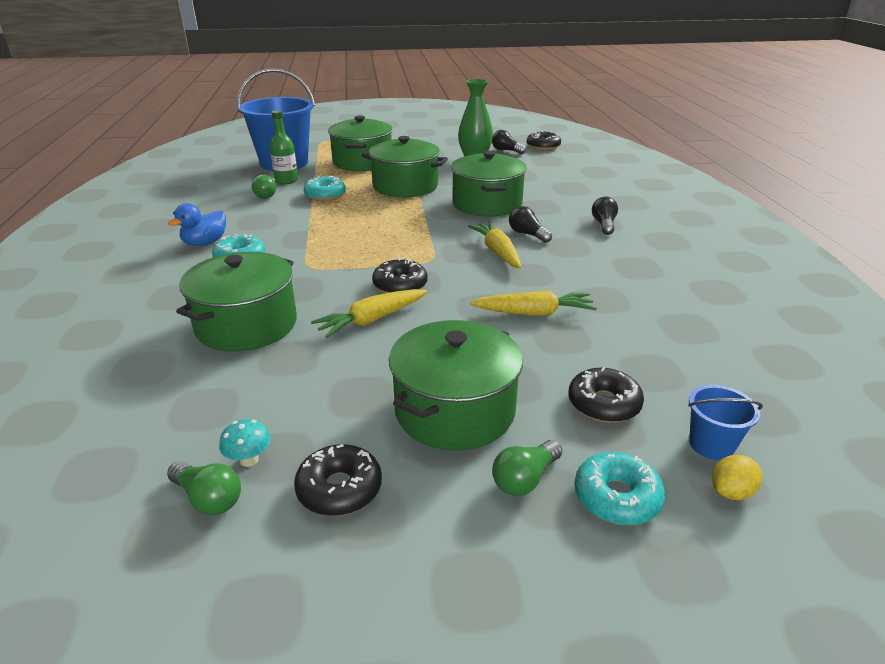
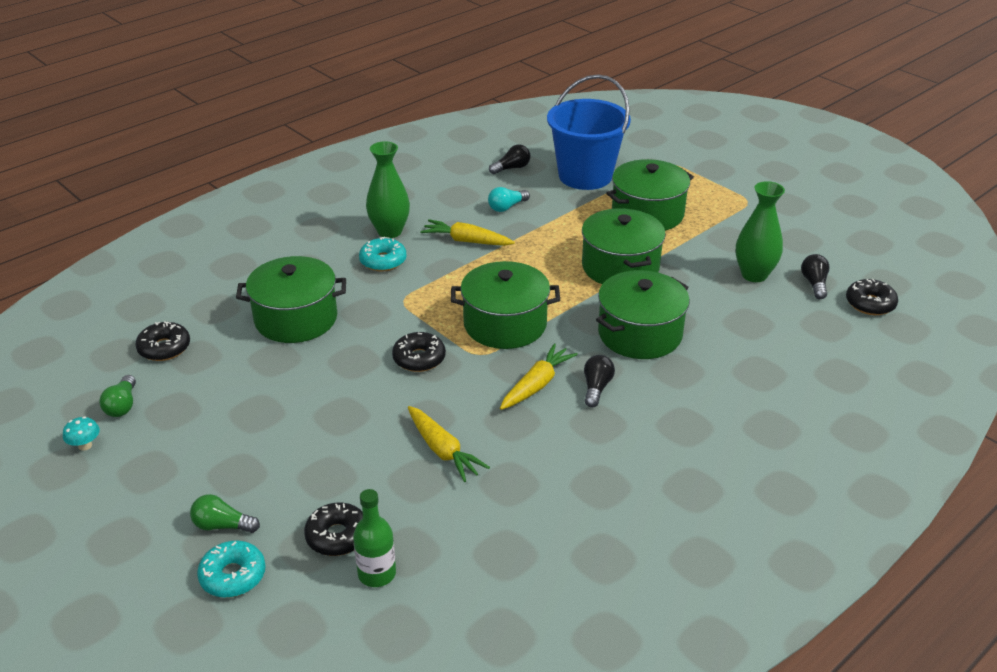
camera: 55 degrees right, 5 degrees up
blue duck [168,203,226,246] -> green vase [366,141,410,238]
turquoise mushroom [219,419,271,467] -> turquoise mushroom moved to [63,417,100,451]
green light bulb [252,175,276,199] -> turquoise light bulb [488,187,530,212]
green bottle [270,110,298,184] -> green bottle moved to [353,489,396,587]
black donut [294,444,382,516] -> black donut moved to [135,321,190,361]
turquoise donut [304,176,346,201] -> none
yellow carrot [311,289,427,338] -> yellow carrot moved to [420,219,515,246]
green pot [389,320,523,451] -> green pot moved to [451,261,560,349]
black light bulb [592,197,618,235] -> black light bulb moved to [489,144,531,174]
blue bucket [688,385,763,460] -> none
yellow lemon [712,455,762,500] -> none

